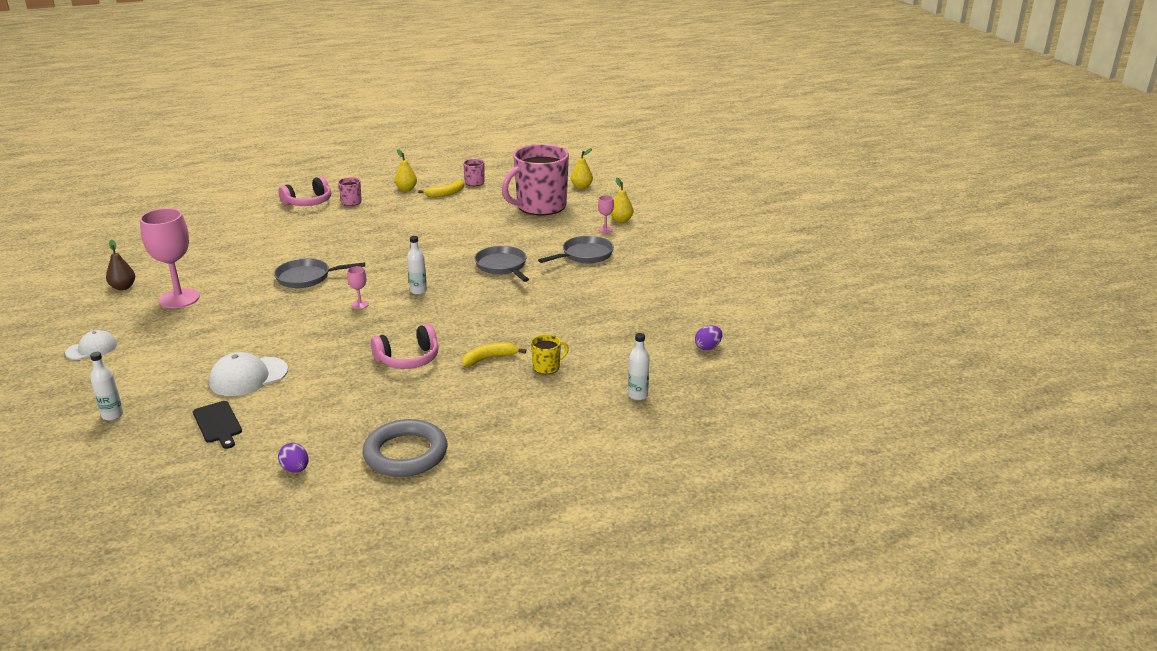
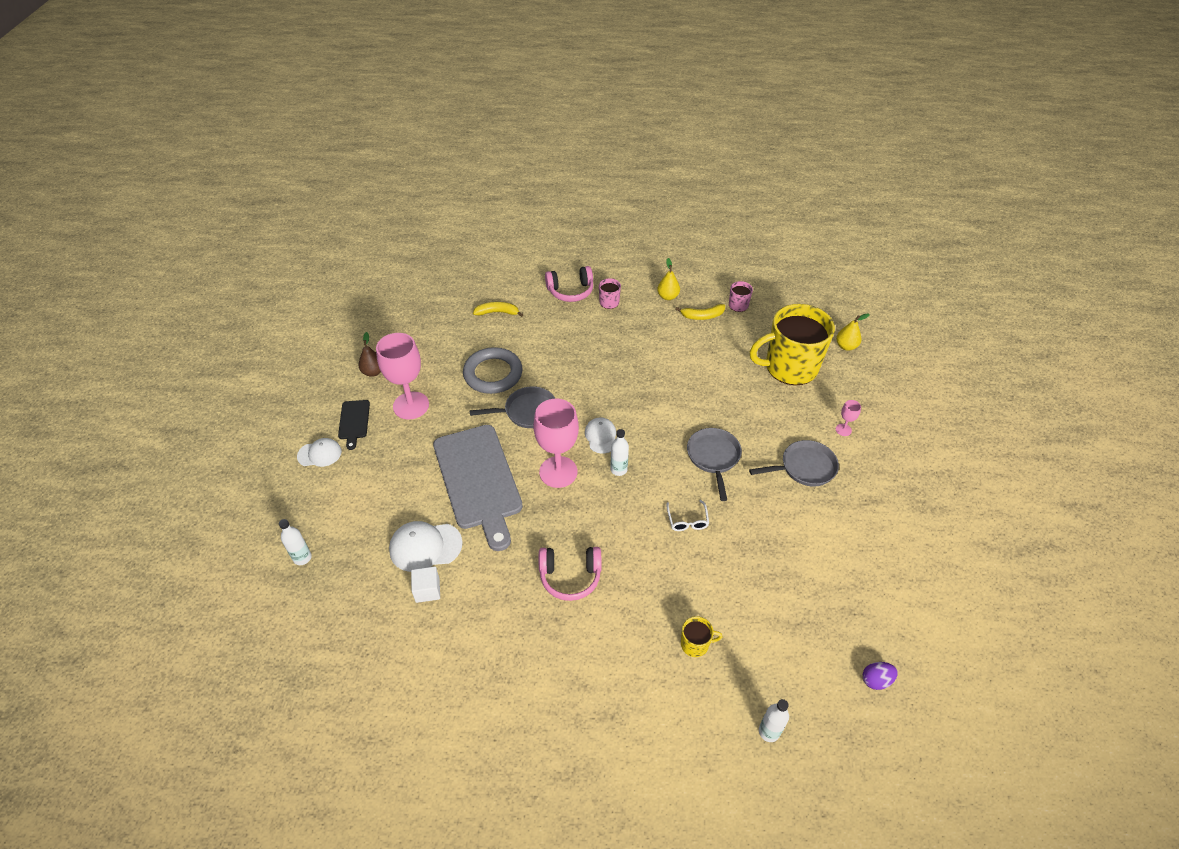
camera: 25 degrees right, 20 degrees up
black cutting board [193,401,242,449] -> black cutting board moved to [338,400,370,450]
grey pan [274,258,365,288] -> grey pan turned 150 degrees clockwise [470,386,556,428]
purple egg [278,443,309,473] -> none
pink goblet [347,266,369,309] -> pink goblet [534,399,579,488], size x2.33
grey ring [363,419,448,477] -> grey ring moved to [463,347,522,394]
yellow banana [462,342,526,366] -> yellow banana moved to [473,302,523,317]
pink mug [502,144,569,215] -> yellow mug [750,304,835,385]
yellow pear [611,178,633,223] -> none
none -> white cube [411,567,440,603]
none -> grey cutting board [433,425,523,551]
none -> white cap [585,417,616,453]
none -> white glasses [667,500,709,531]

